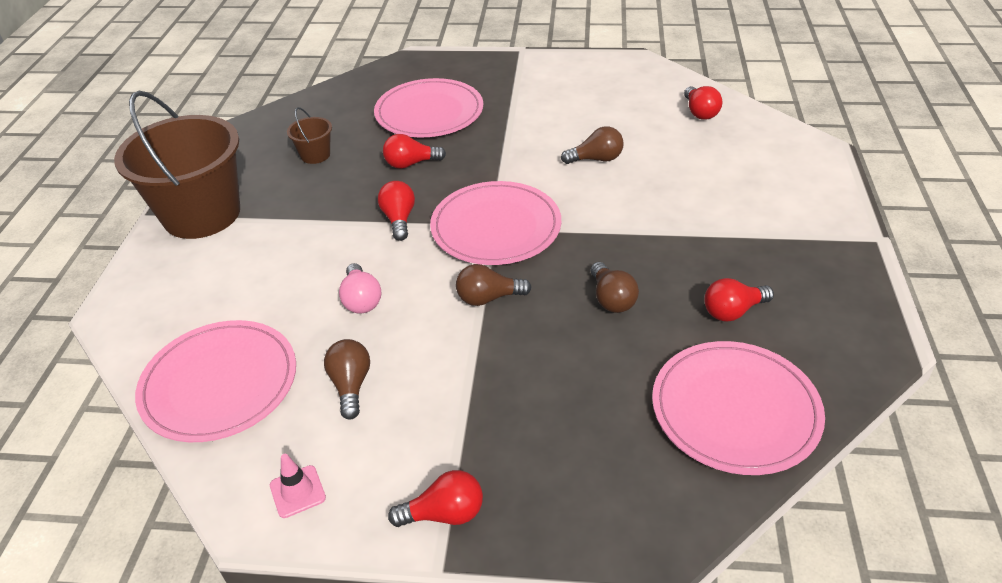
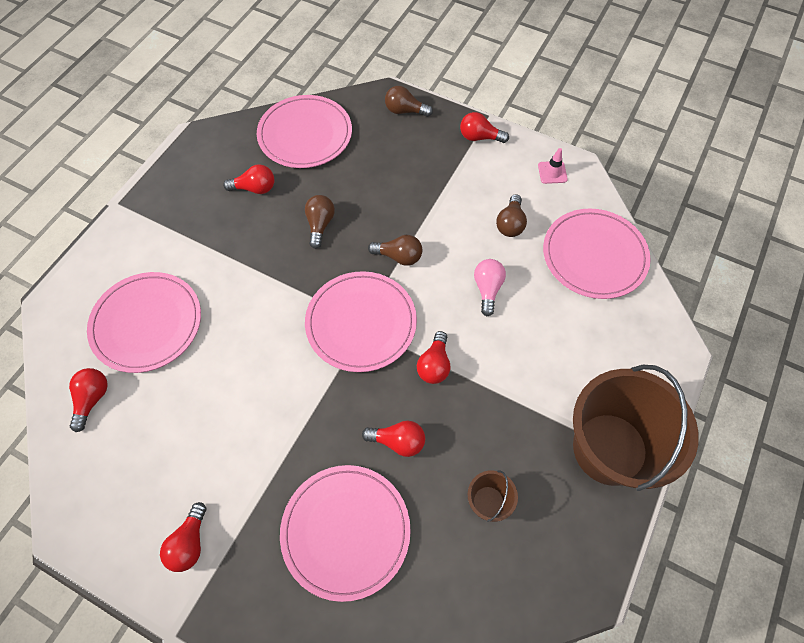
camera: 160 degrees left, 20 degrees up
brown light bulb [561,126,624,164] -> brown light bulb moved to [385,86,433,117]
none -> pink plate [87,272,201,373]
none -> red light bulb [160,502,206,572]

